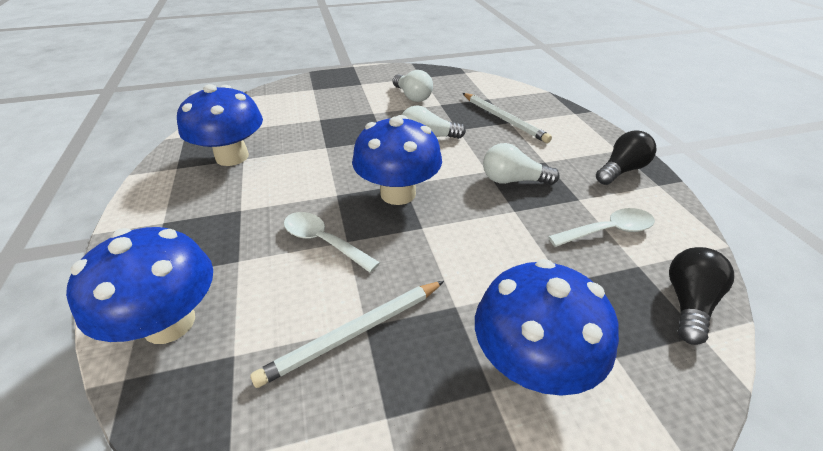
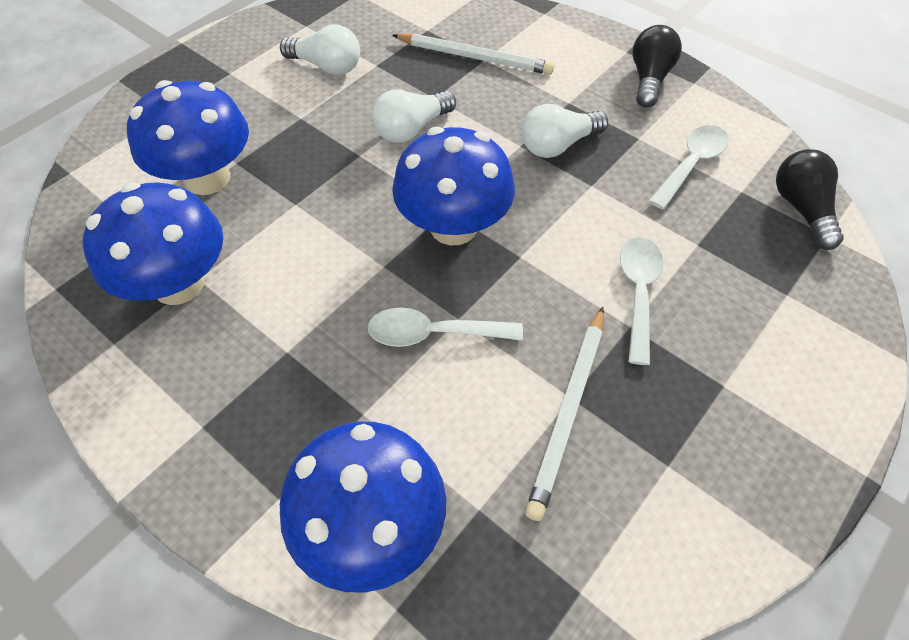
camera: 35 degrees left, 15 degrees up
blue mushroom [475,259,619,396] -> blue mushroom moved to [127,80,249,195]
none -> white spoon [620,237,663,365]

